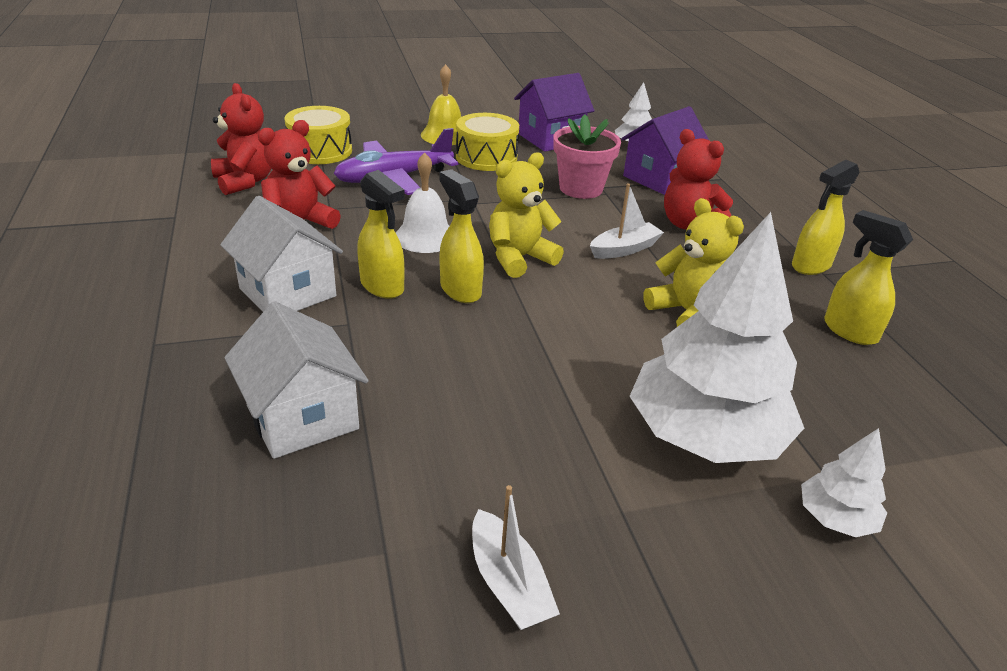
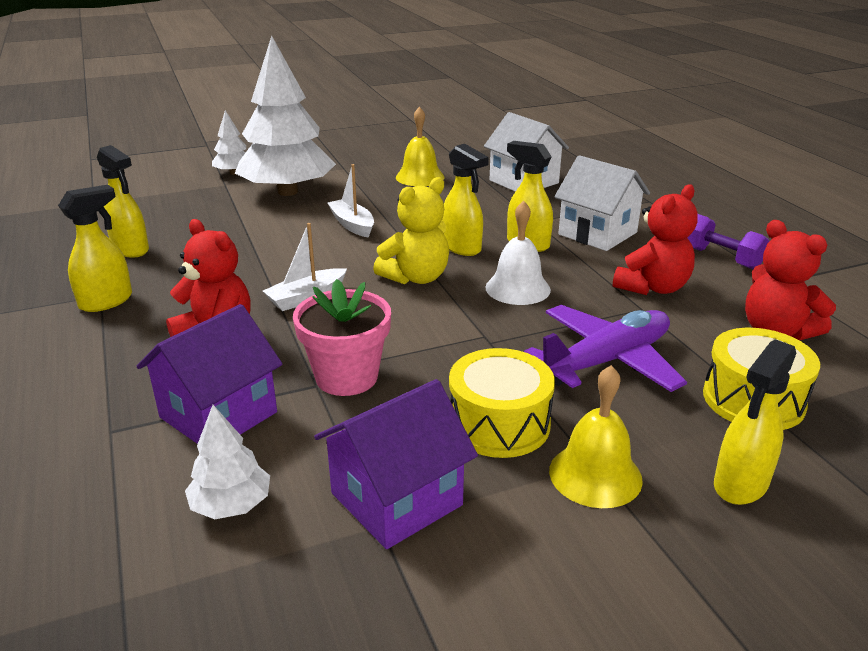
camera: 175 degrees right, 5 degrees down
white boat [472,485,560,630] -> white boat moved to [328,164,374,238]
yellow teddy bear [643,198,744,327] -> none
none -> yellow bell [396,107,444,186]
none -> purple dumbbell [687,214,770,269]
none -> yellow spray bottle [714,339,796,505]

